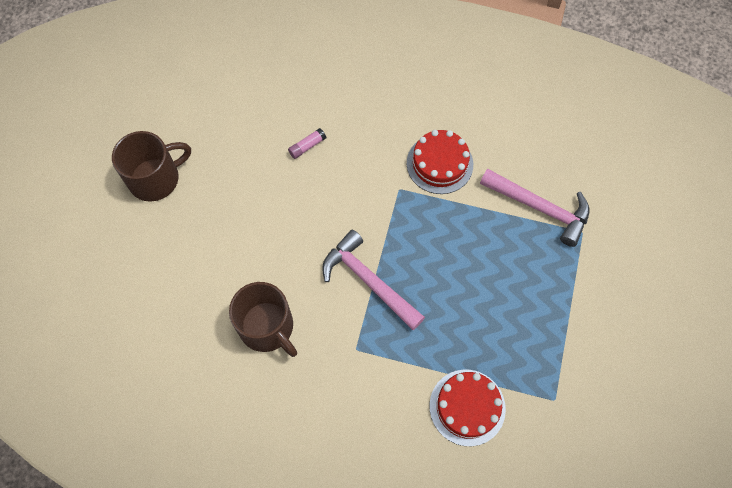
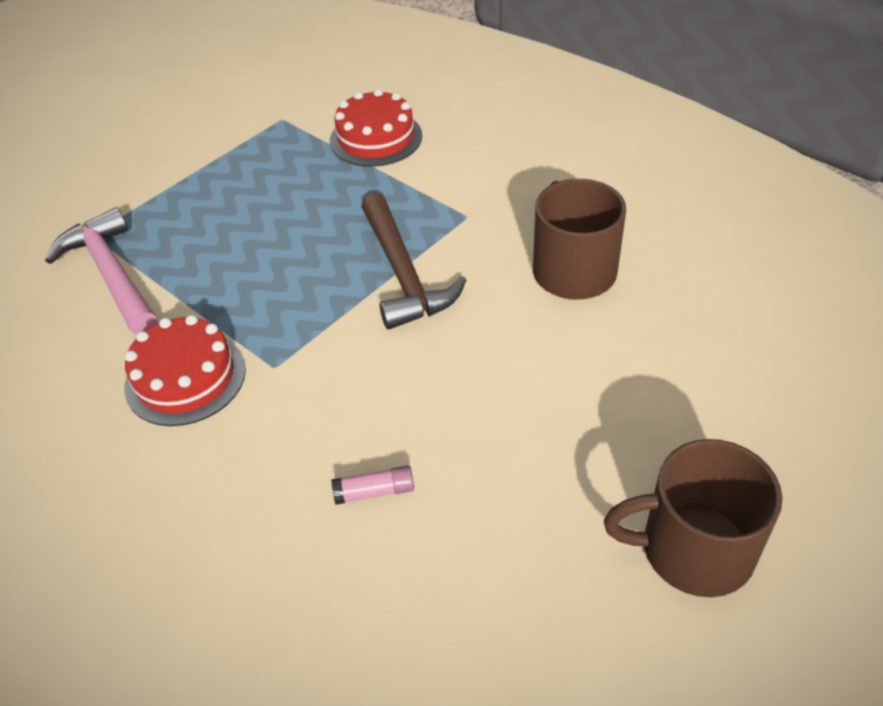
camera: 150 degrees left, 20 degrees down
pink hammer [322,230,425,330] -> brown hammer [361,193,466,330]

